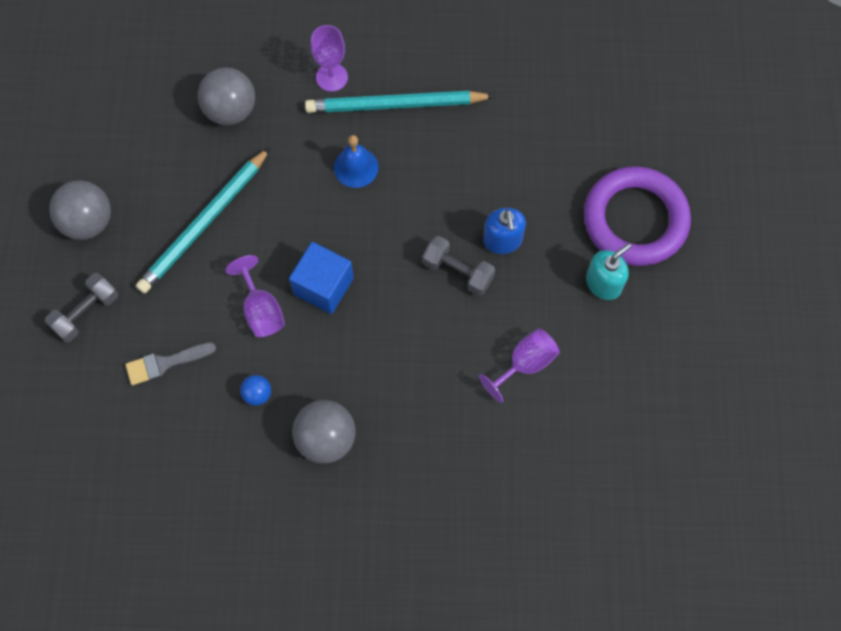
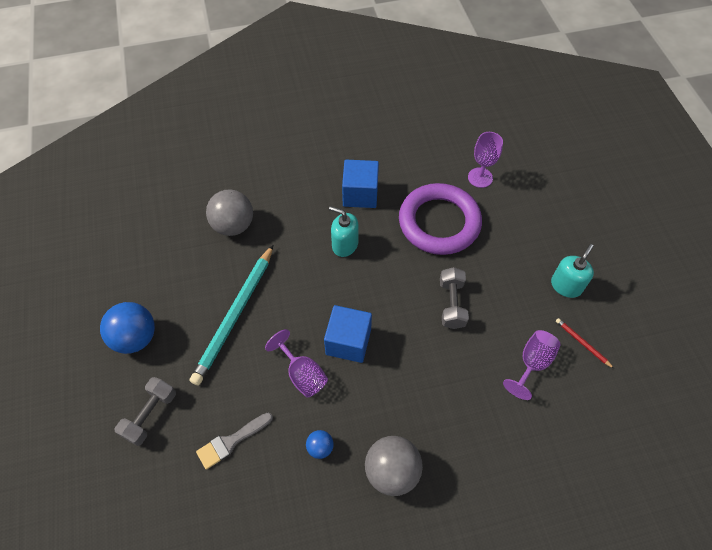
camera: 15 degrees left, 10 degrees down
grey ball [49,181,111,240] -> blue ball [100,302,155,354]
turquoise pencil [305,91,494,113] -> blue cube [342,160,379,208]
purple goblet [311,25,348,92] -> purple goblet moved to [468,132,503,188]
blue bell [334,135,379,188] -> turquoise soap dispenser [329,206,358,257]
grey dumbbell [423,236,495,296] -> grey dumbbell turned 75 degrees clockwise [440,267,469,329]
blue soap dispenser [483,208,526,254] -> none
purple ring [584,166,691,266] -> purple ring moved to [399,183,482,255]
none -> red pencil [556,318,614,369]

